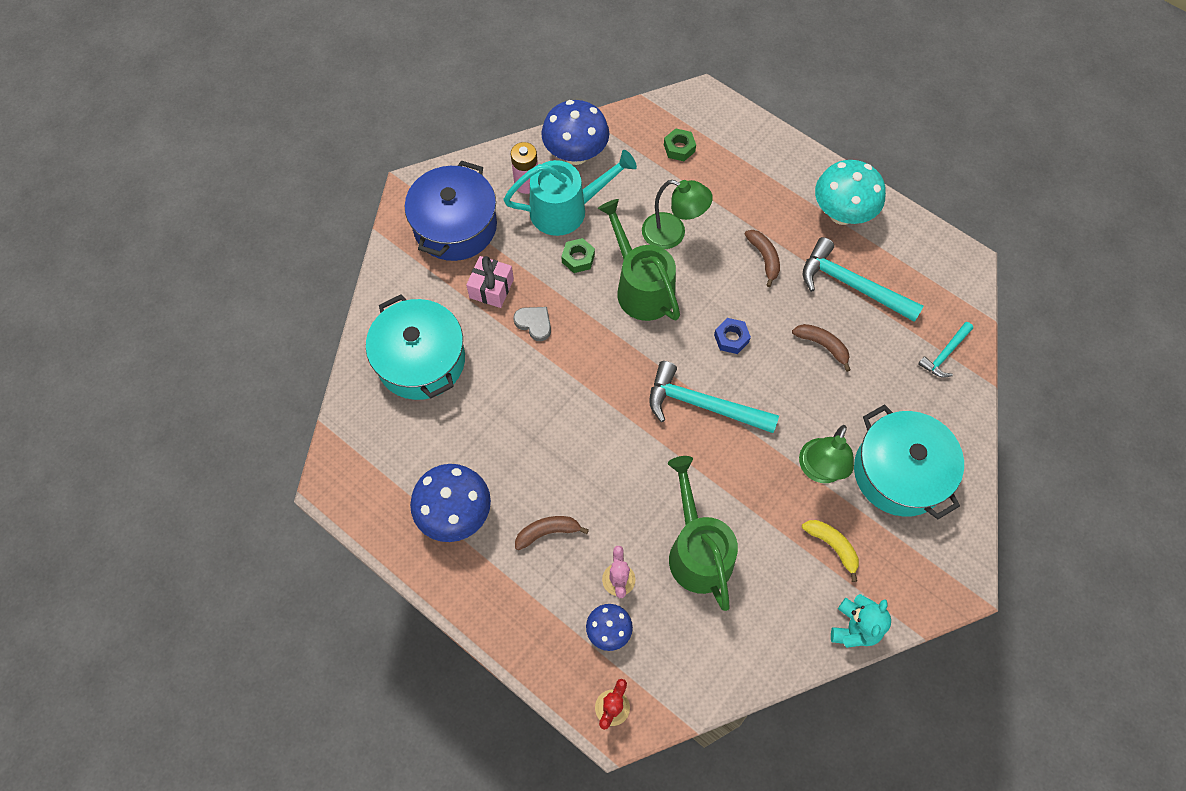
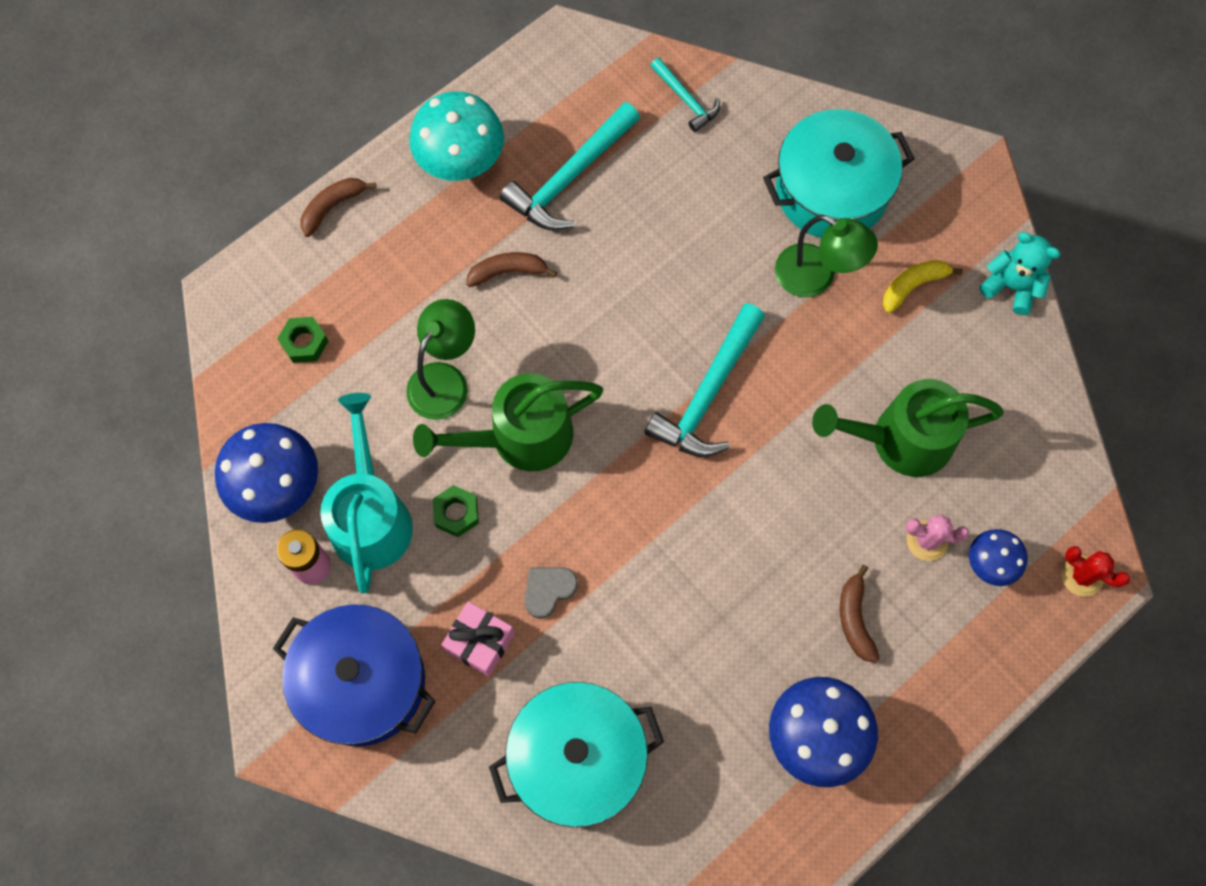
camera: 80 degrees left, 5 degrees up
blue nut [714,318,751,354] -> none
brown banana [792,324,850,372] -> brown banana moved to [300,178,377,237]

